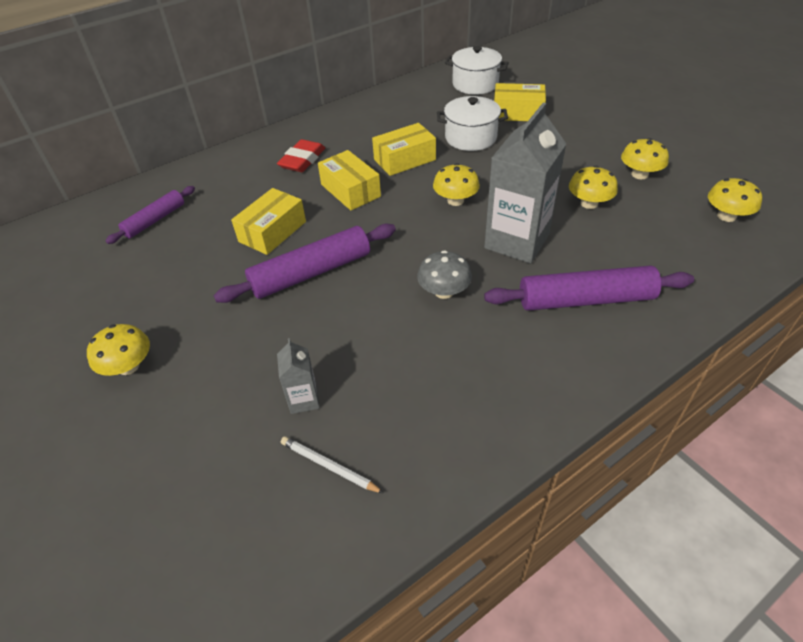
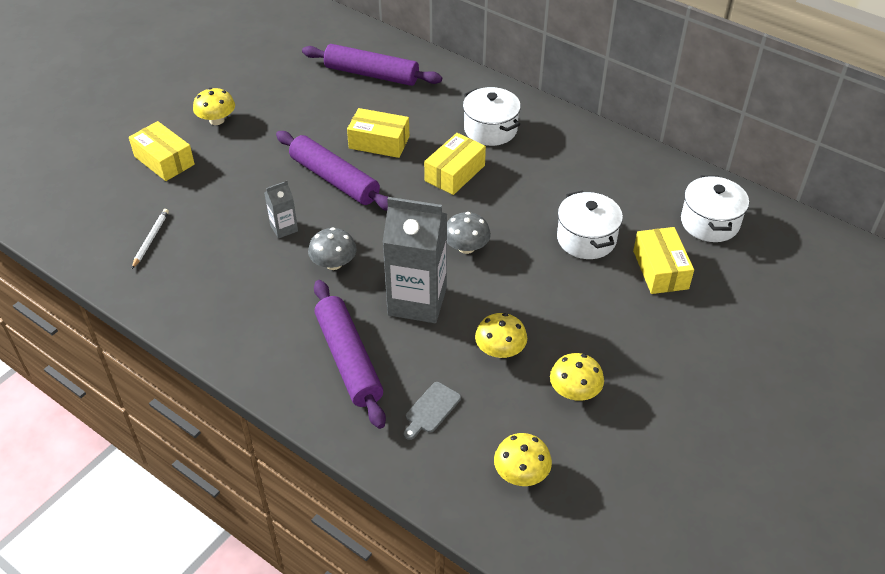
camera: 70 degrees right, 0 degrees up
purple rolling pin [106,186,195,244] -> purple rolling pin [302,44,442,86], size x1.64
red eraser [277,139,325,172] -> white pot [463,87,521,146]
grey carton [277,338,320,414] -> grey carton moved to [264,181,298,239]
yellow box [372,123,436,176] -> yellow box moved to [129,121,195,181]
yellow mushroom [433,163,480,206] -> grey mushroom [447,212,491,254]
none -> grey cutting board [404,382,461,440]

